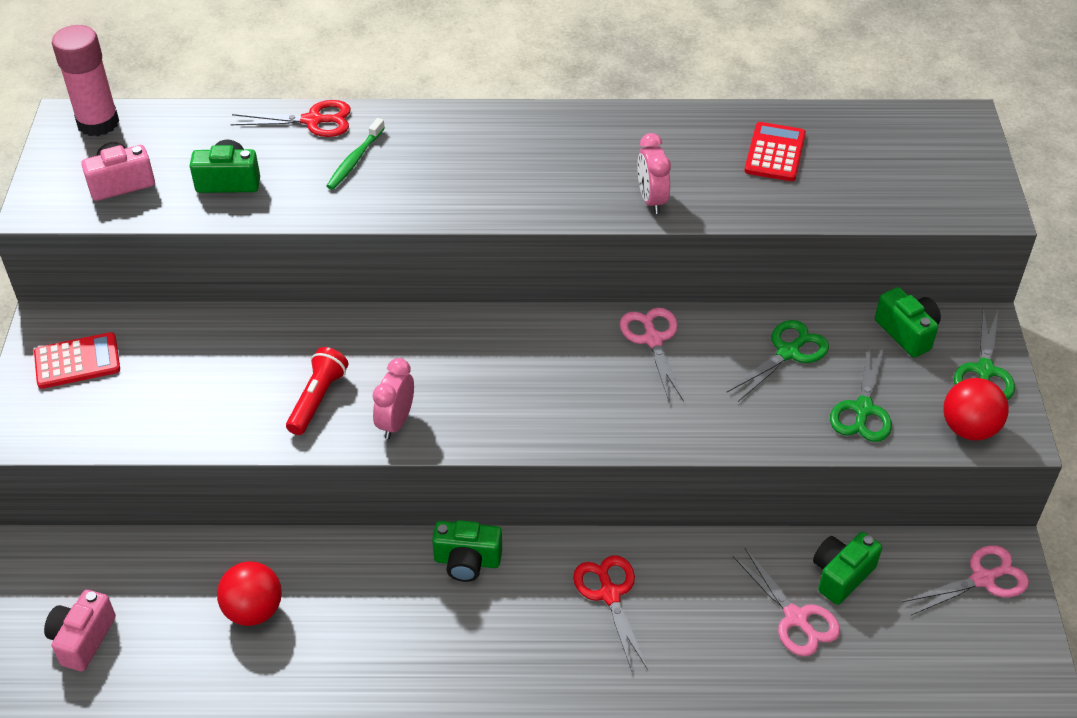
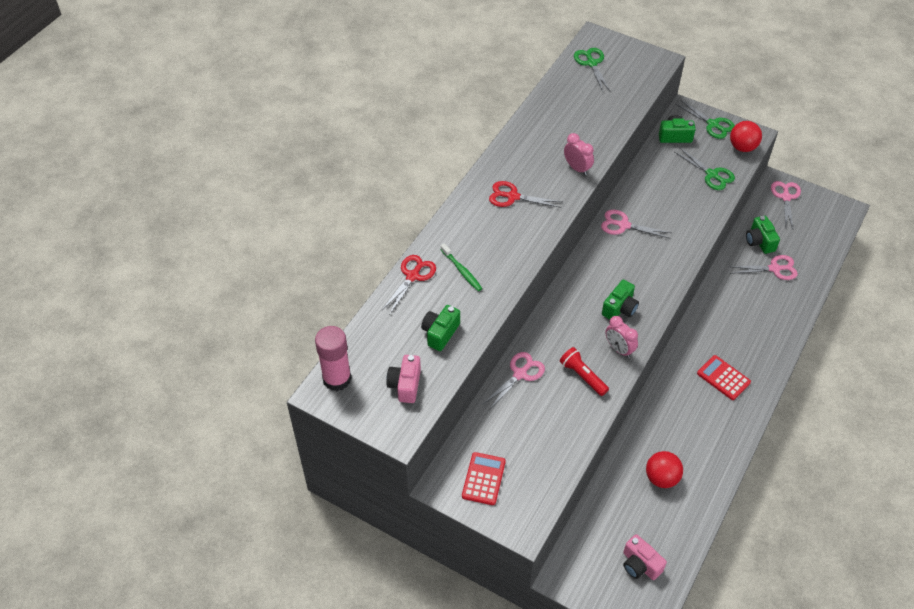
camera: 60 degrees left, 5 degrees up
green camera [432,520,502,582] -> green camera moved to [602,280,639,319]
red scissors [573,555,647,671] -> red scissors moved to [489,181,562,208]
pink clock [637,133,671,214] -> pink clock turned 150 degrees counterclockwise [564,133,594,175]
green scissors [726,320,829,402] -> green scissors moved to [574,48,611,92]
red calculator [744,122,806,181] -> red calculator moved to [697,355,751,400]
none -> pink scissors [483,352,545,409]

